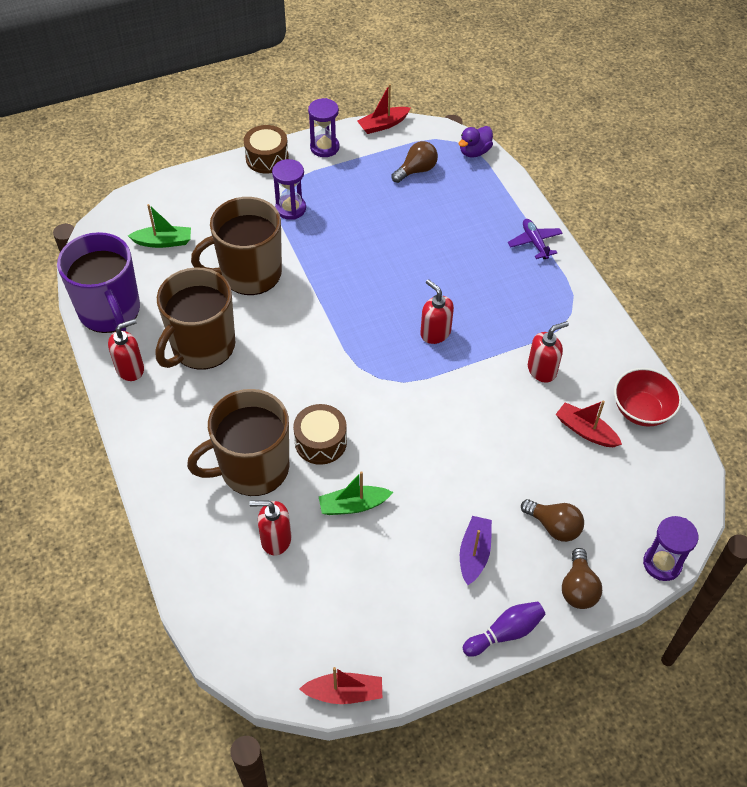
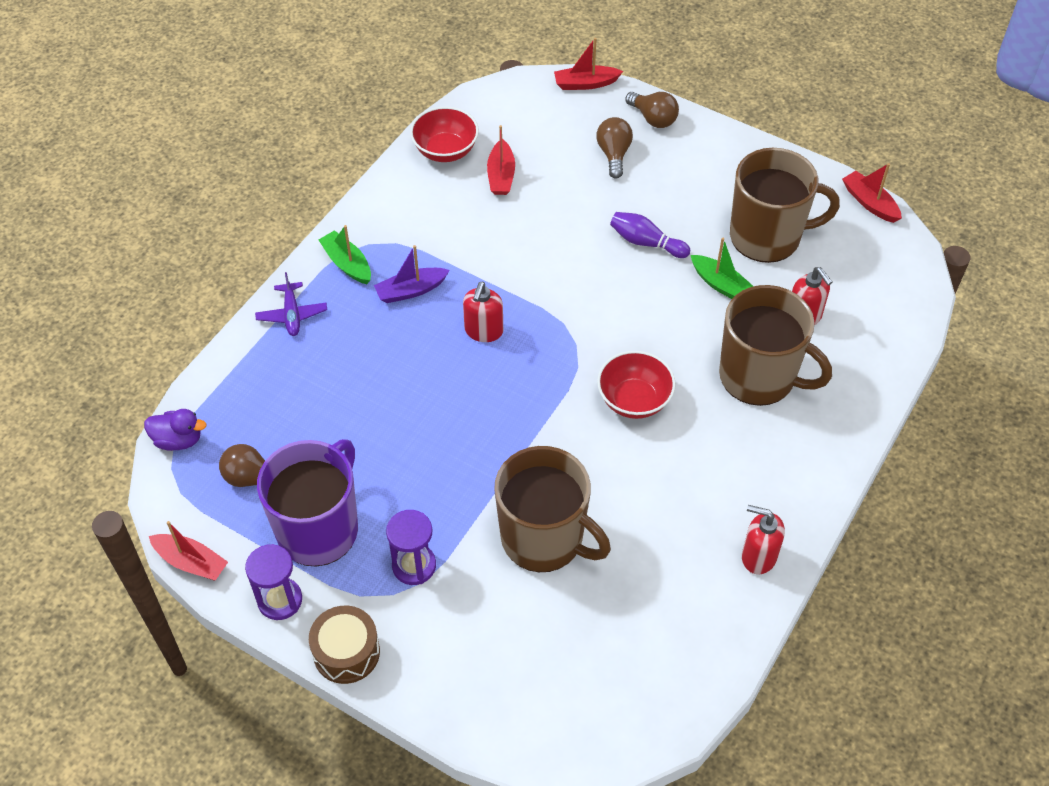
camera: 125 degrees left, 0 degrees up
purple mug [57,232,140,333] -> purple mug moved to [257,439,358,566]
green boat [128,204,191,248] -> green boat moved to [319,225,371,284]
brown mug [156,267,235,370] -> brown mug moved to [730,148,840,263]
brown drum [293,404,347,465] -> none
purple boat [460,516,492,585] -> purple boat moved to [374,245,450,303]
purple bowling pin [463,601,545,657] -> purple bowling pin moved to [610,212,690,258]
purple plane [508,219,563,259] -> purple plane turned 45 degrees counterclockwise [255,272,327,336]
red soap dispenser [528,321,569,383] -> none
brown light bulb [562,548,602,609] -> brown light bulb turned 75 degrees clockwise [625,92,679,128]
purple hourglass [643,516,698,581] -> red boat [554,38,623,90]
none -> red bowl [597,351,676,419]

